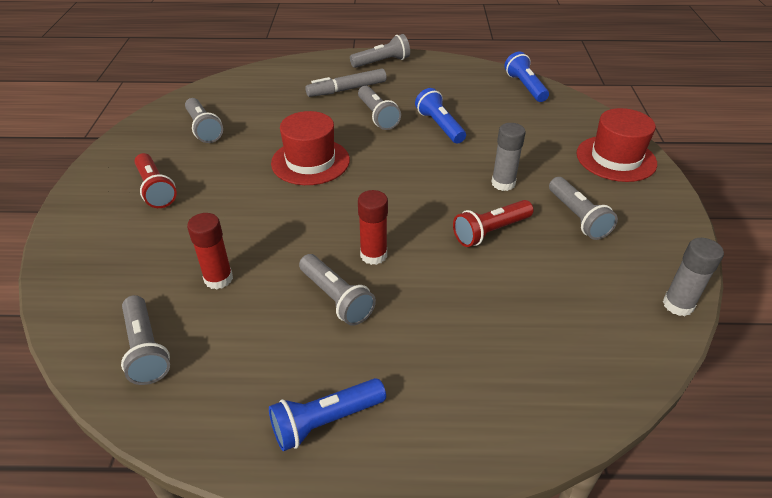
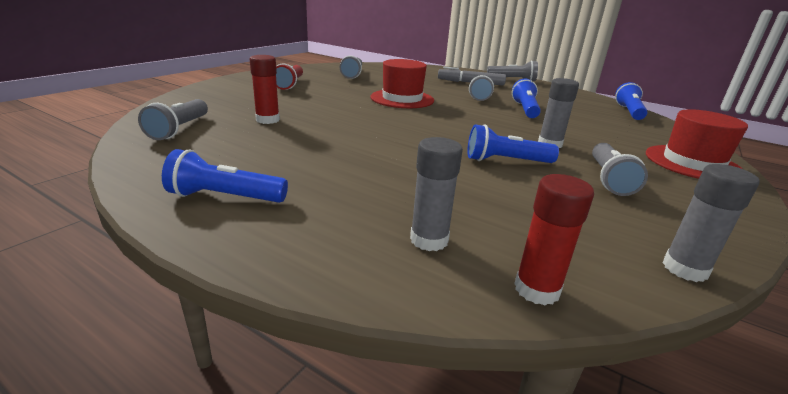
camera: 30 degrees right, 15 degrees down
grey flashlight [299,254,376,326] -> none
red glue stick [358,190,388,265] -> red glue stick moved to [514,174,594,305]
red flashlight [453,200,534,247] -> blue flashlight [467,124,559,163]
none -> grey glue stick [410,137,463,251]

